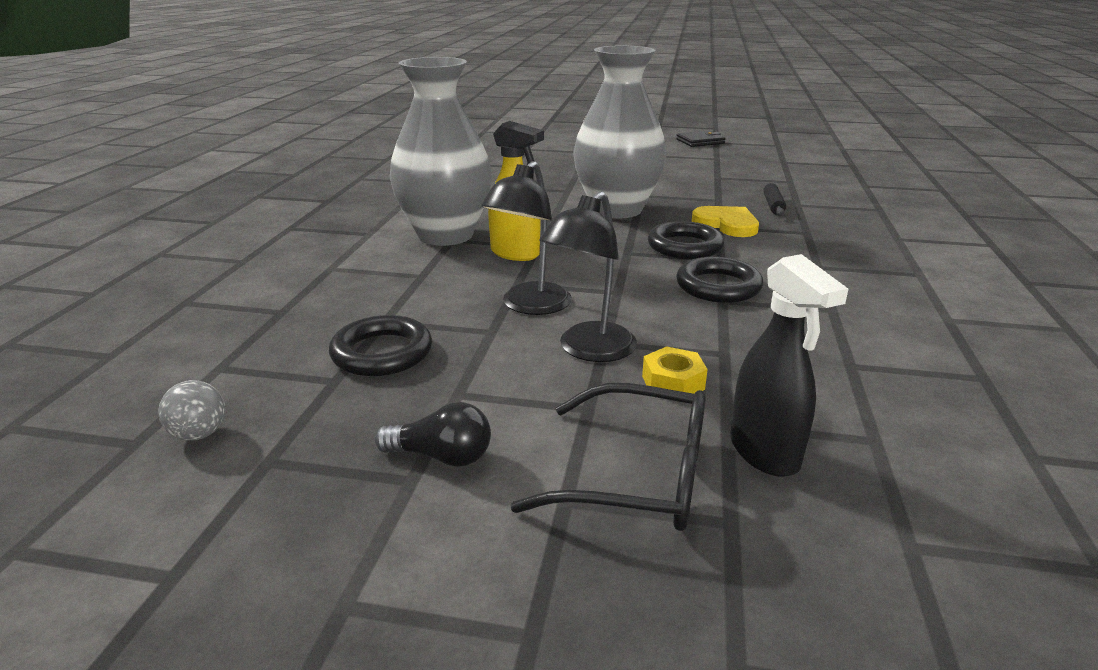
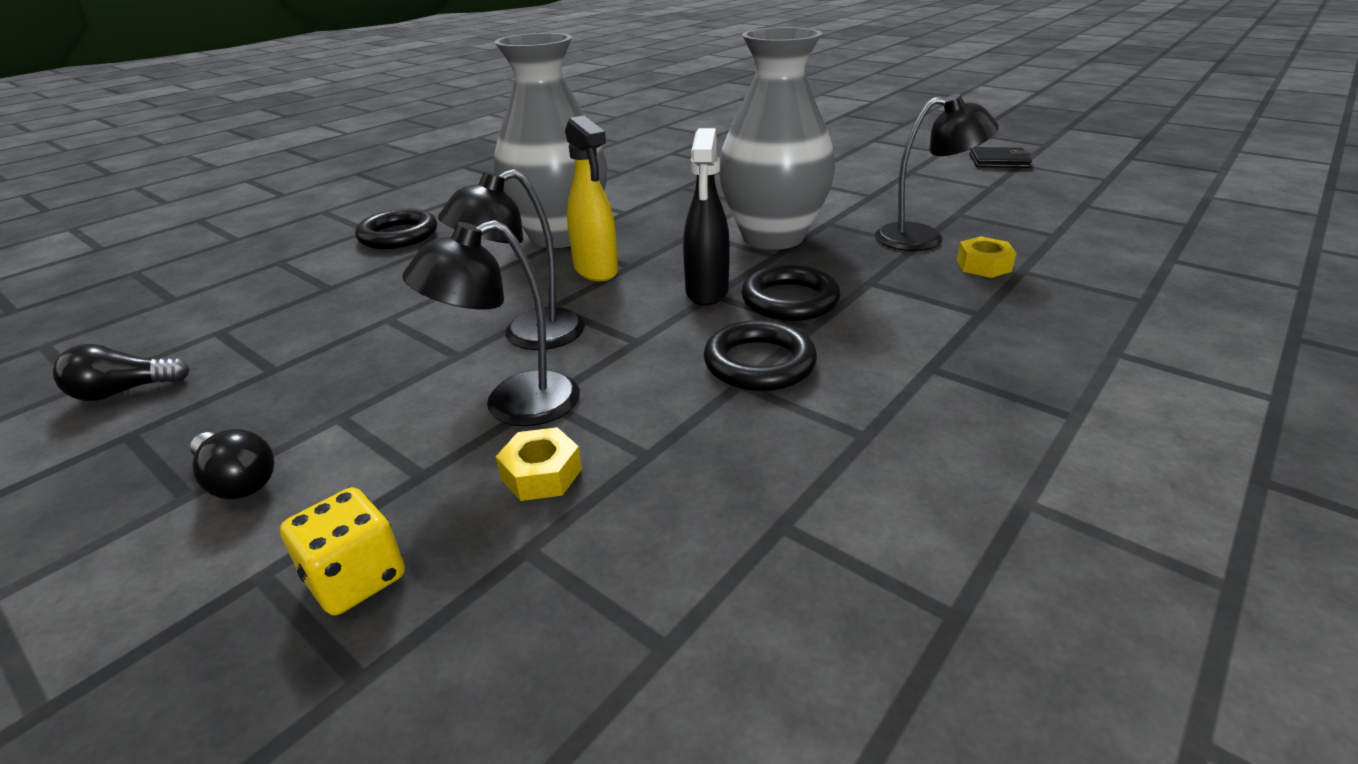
camera: 30 degrees right, 5 degrees up
grey ball [158,380,225,440] -> black light bulb [53,344,190,401]
black ring [329,315,432,376] -> black ring moved to [355,209,437,249]
black glasses [510,383,706,531] -> yellow dice [280,487,405,616]
yellow heart [692,206,759,237] -> none
black spray bottle [730,254,848,477] -> black spray bottle moved to [683,128,730,306]
black rolling pin [763,183,786,216] -> yellow nut [957,236,1016,278]
none -> black lamp [875,94,999,251]

